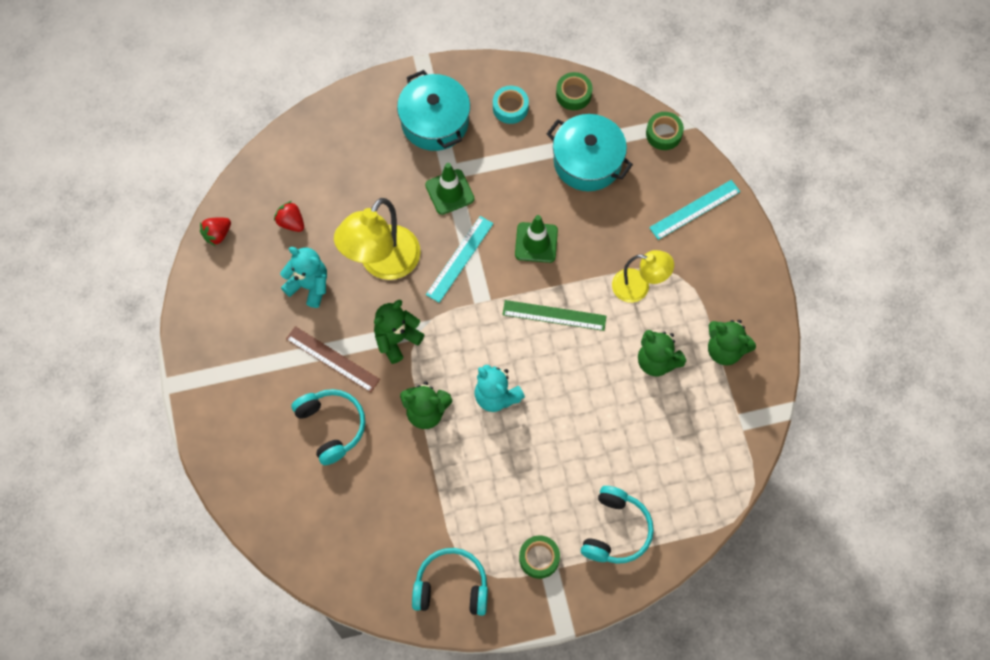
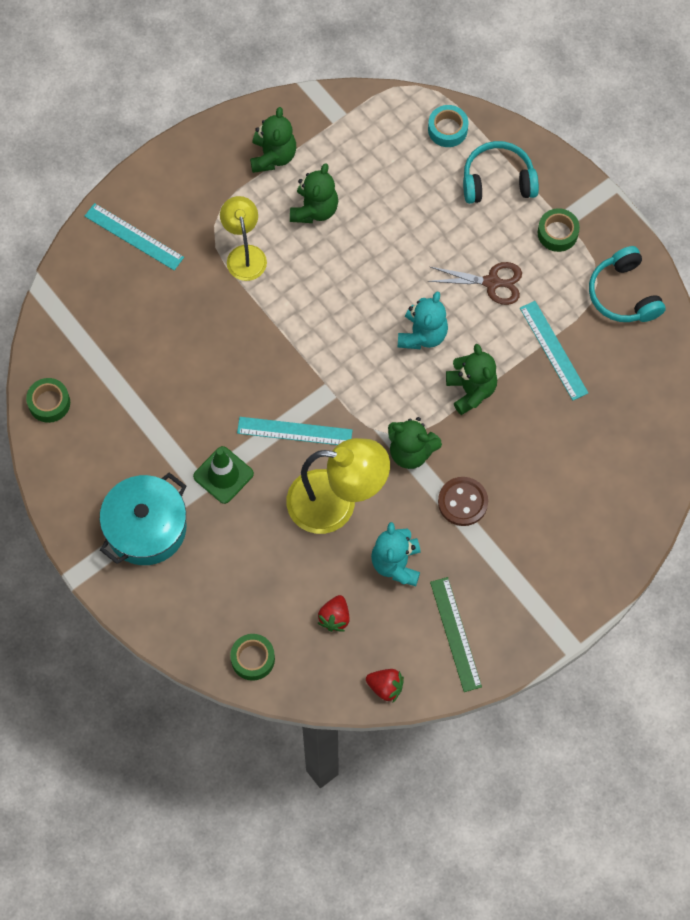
camera: 115 degrees left, 0 degrees up
brown ruler [286,326,380,393] -> brown button [438,477,488,526]
turquoise headphones [291,389,366,465] -> none
turquoise tape [493,86,529,124] -> turquoise tape moved to [428,105,468,147]
green ruler [502,300,606,331] -> green ruler moved to [430,577,482,692]
green traffic cone [515,215,558,263] -> none
turquoise pot [547,114,633,191] -> none
green tape [646,112,684,150] -> green tape moved to [230,634,275,681]
none -> brown scissors [427,262,522,305]
none -> turquoise ruler [520,301,588,400]

